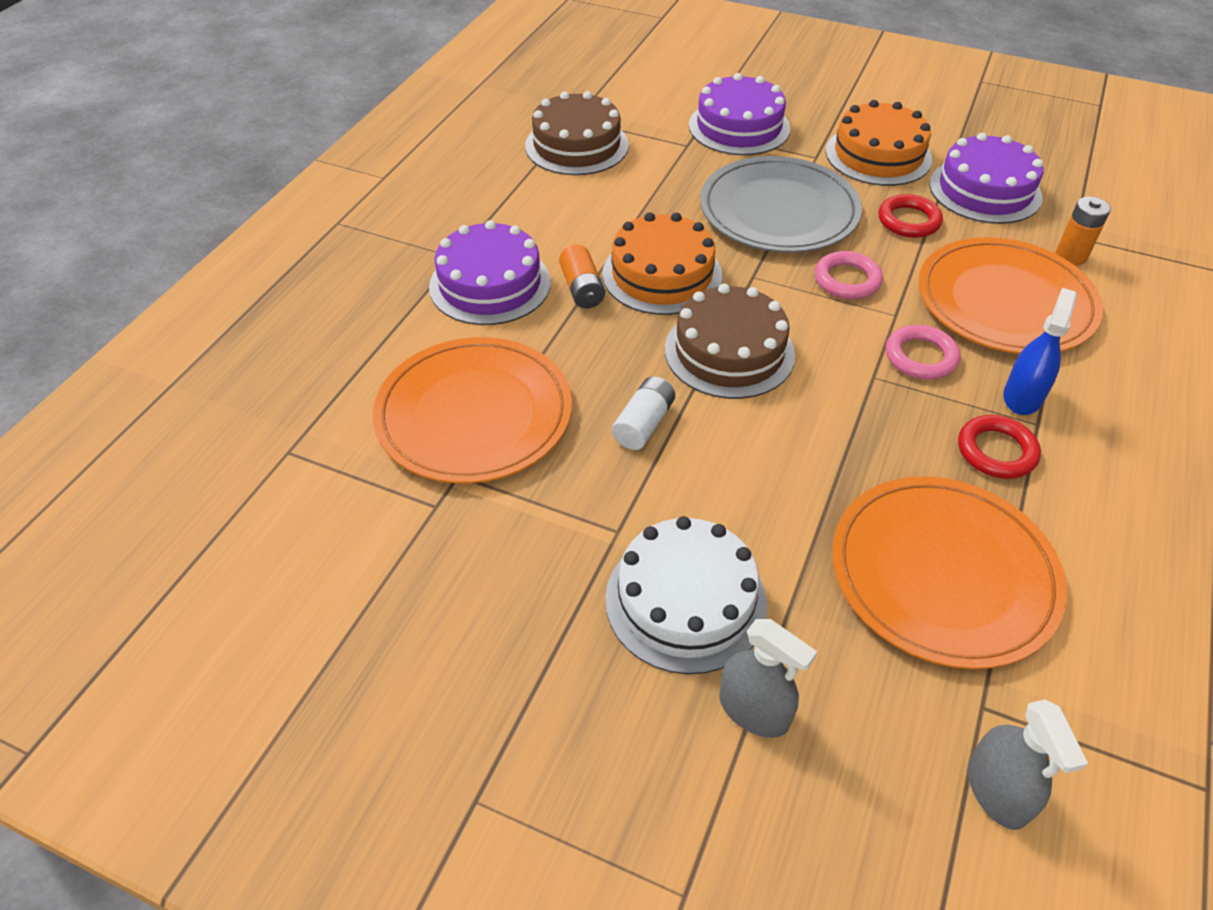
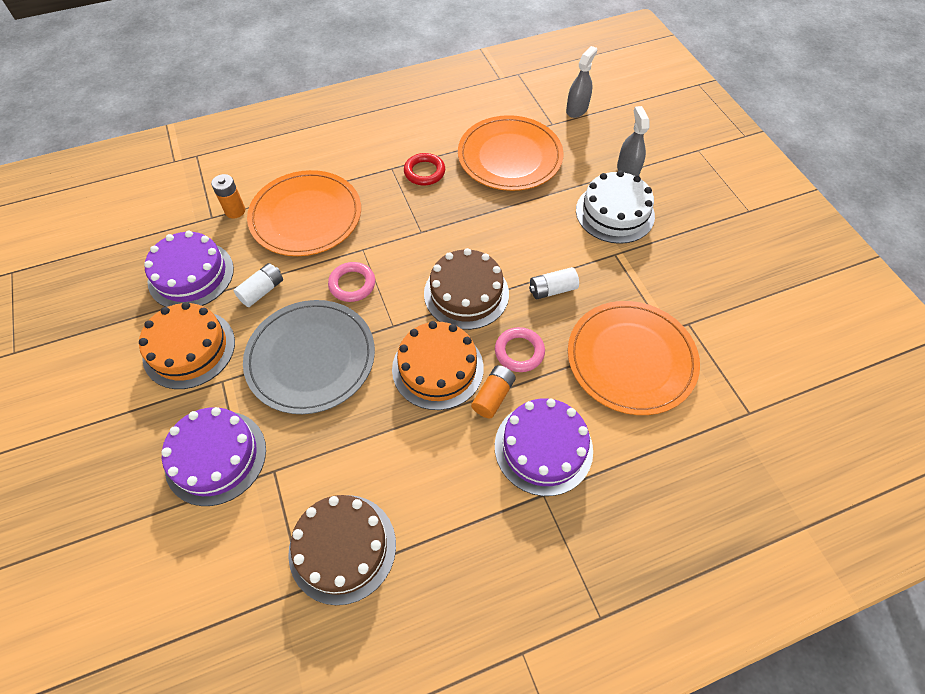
camera: 135 degrees left, 10 degrees up
red ring [878,194,943,238] -> white battery [233,263,283,307]
pink ring [886,325,960,379] -> pink ring moved to [495,327,545,372]
blue spray bottle [1003,288,1077,415] -> none

